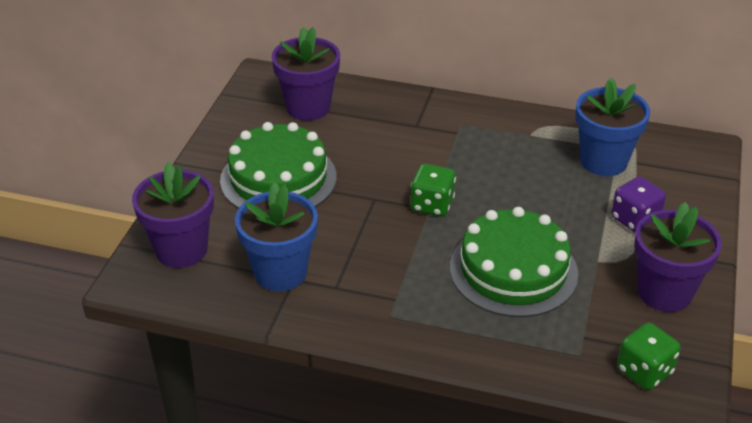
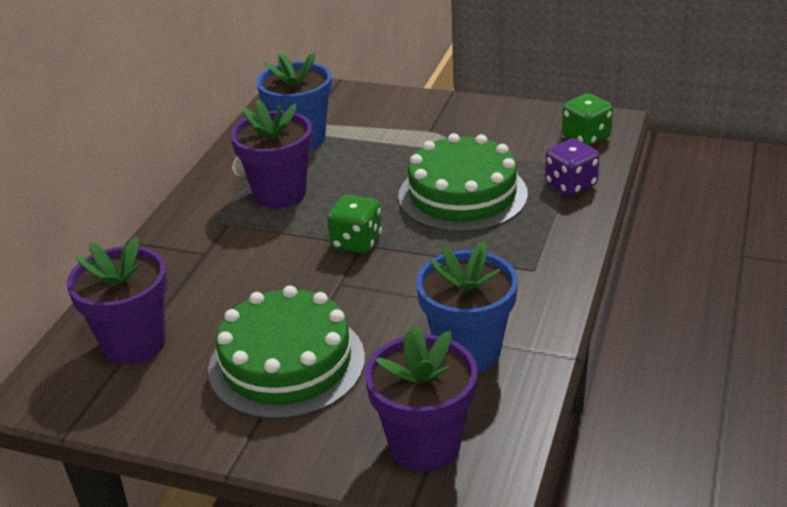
camera: 85 degrees left, 5 degrees down
purple dice [611,177,666,233] -> purple dice moved to [545,138,600,196]
purple flower pot [634,202,722,312] -> purple flower pot moved to [231,99,312,209]

